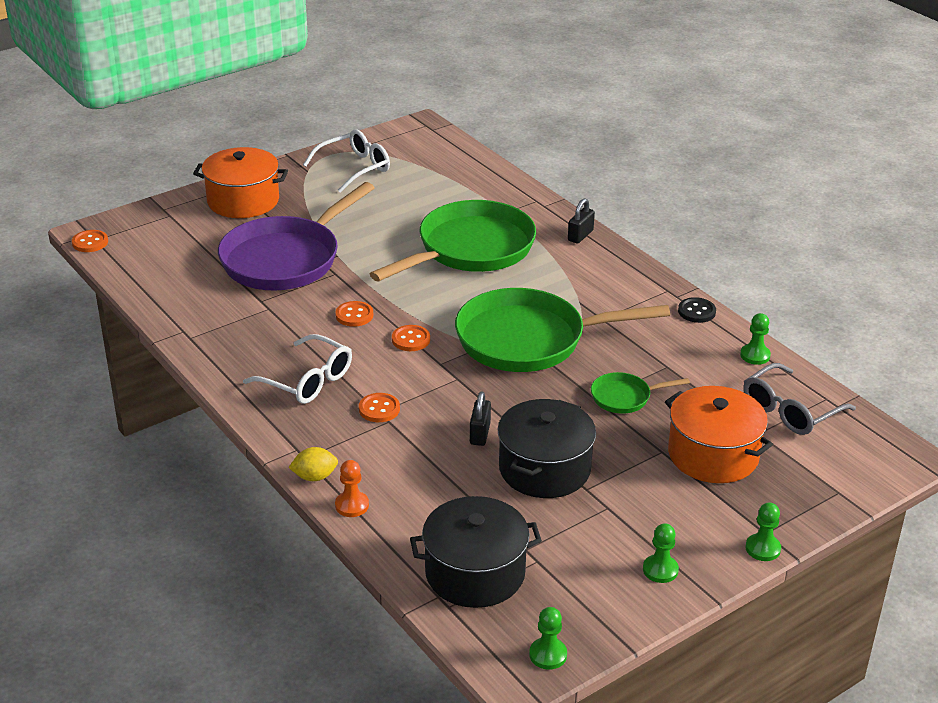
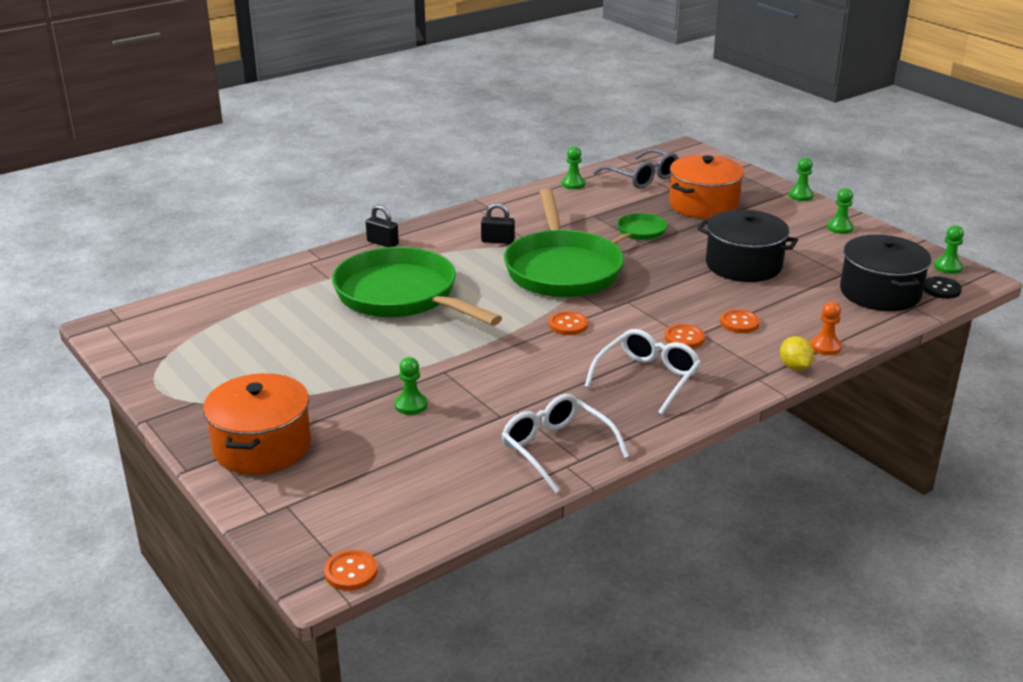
camera: 90 degrees left, 5 degrees down
purple pan [218,182,374,291] -> green pawn [395,357,428,415]
white glasses [303,129,390,193] -> white glasses moved to [502,394,629,493]
orange button [335,301,373,327] -> orange button moved to [720,309,760,333]
black padlock [470,391,491,446] -> black padlock moved to [481,203,515,244]
green pan [591,372,690,414] -> green pan turned 135 degrees counterclockwise [611,213,667,244]
black button [678,297,716,323] -> black button moved to [924,277,962,299]

